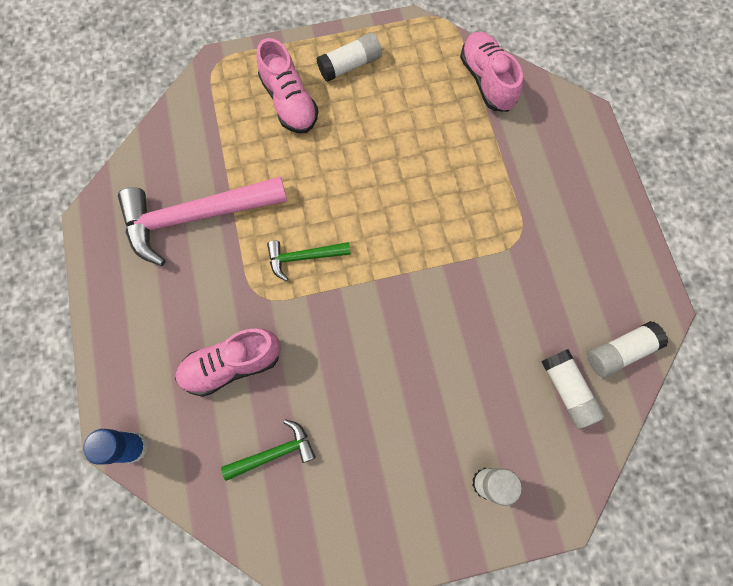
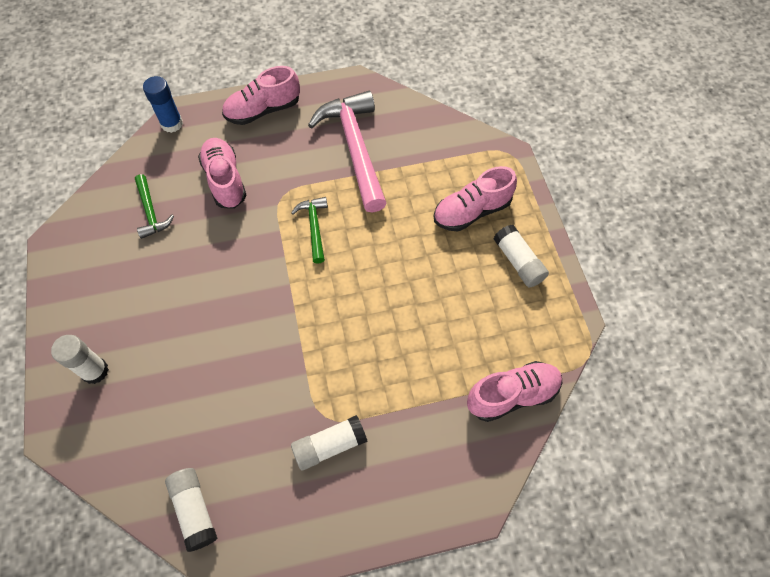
camera: 90 degrees right, 10 degrees down
white glue stick [541,349,605,429] -> white glue stick moved to [291,415,368,470]
none -> pink shoe [222,66,300,125]

